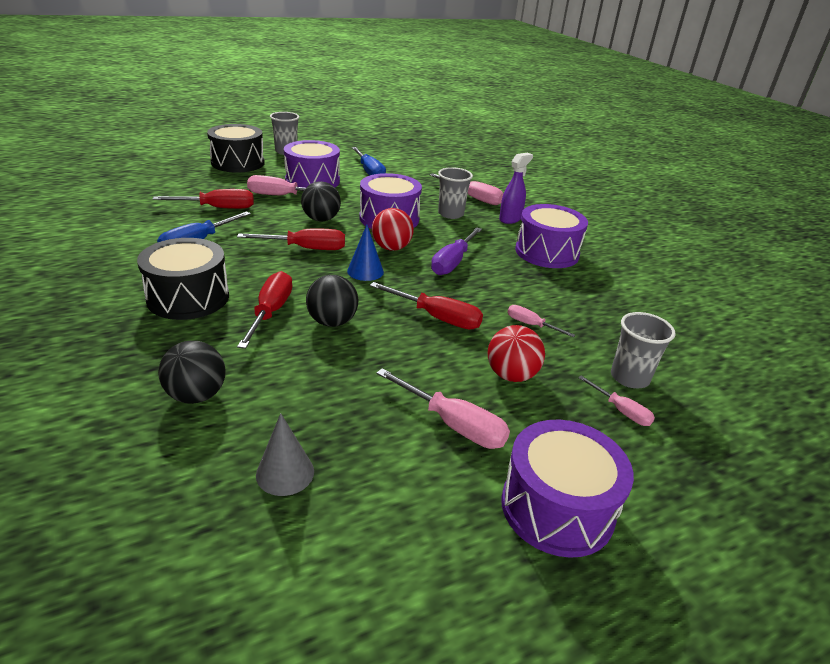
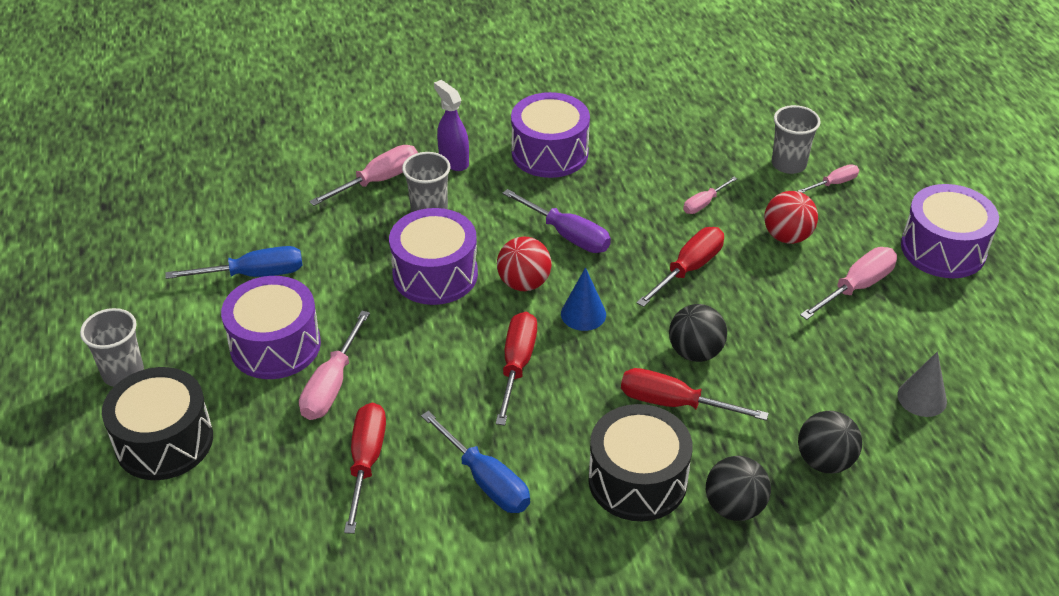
camera: 75 degrees left, 10 degrees up
black ball [301,181,341,222] -> black ball moved to [706,456,771,521]

